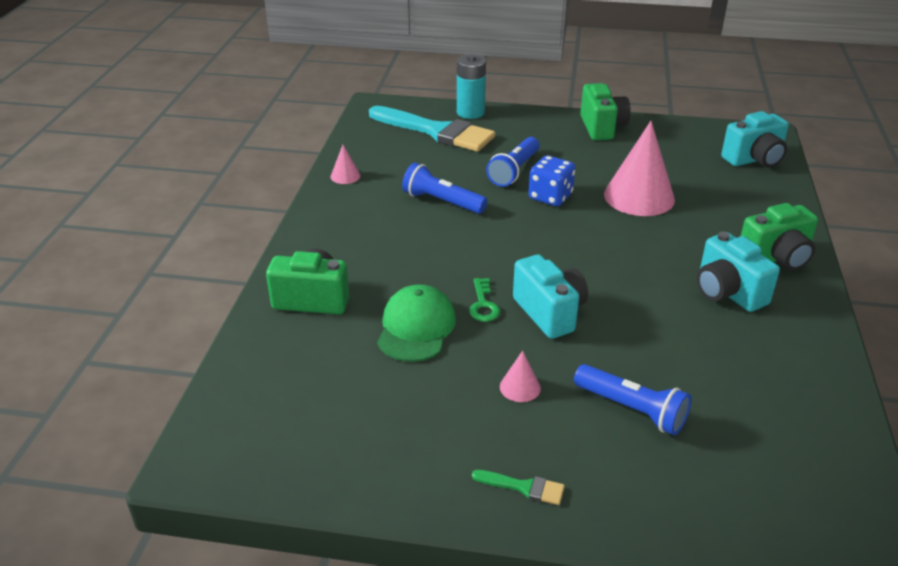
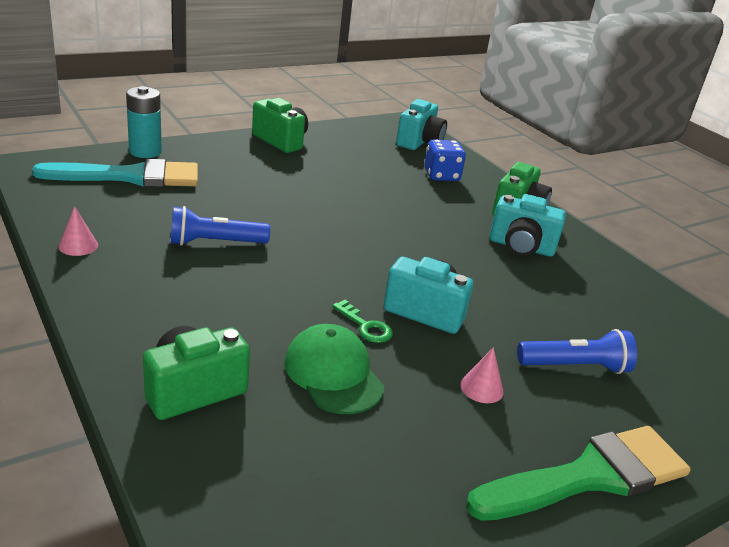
camera: 45 degrees left, 5 degrees down
green brush [472,470,565,505] -> green brush [466,426,691,521], size x2.48
blue flashlight [486,137,540,187] -> none
blue dice [529,156,576,206] -> blue dice moved to [425,139,466,181]
pink cone [604,121,675,216] -> none

